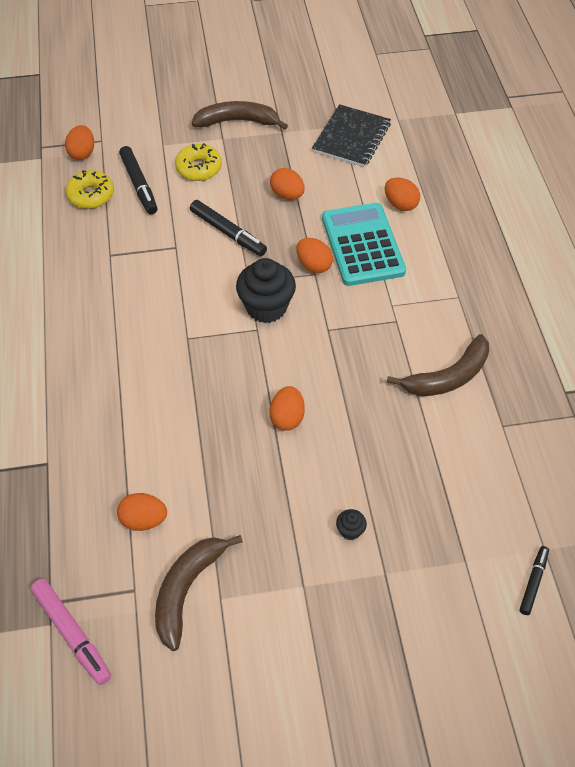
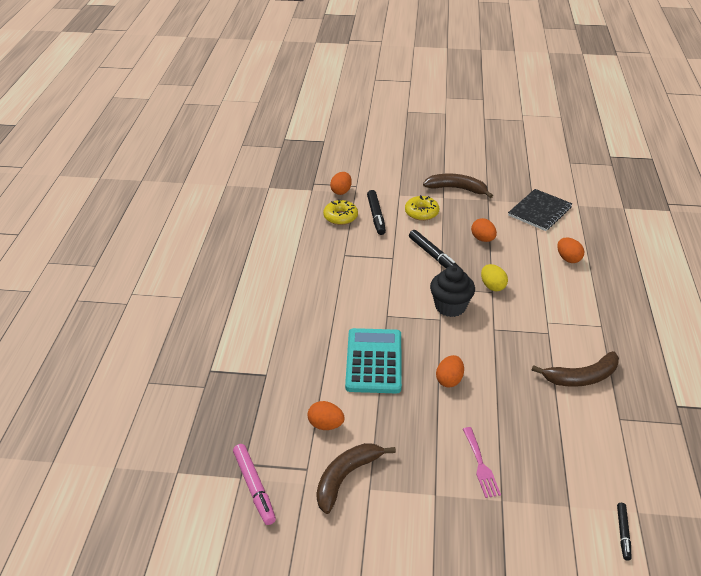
camera: 15 degrees right, 15 degrees down
orange egg [296,238,333,273] -> yellow egg [481,264,508,291]
turquoise calculator [322,203,406,286] -> turquoise calculator moved to [345,328,402,393]
black cupcake [336,509,367,540] -> pink fork [463,427,501,498]
black marker [519,546,549,615] -> black marker turned 150 degrees clockwise [617,503,631,561]

